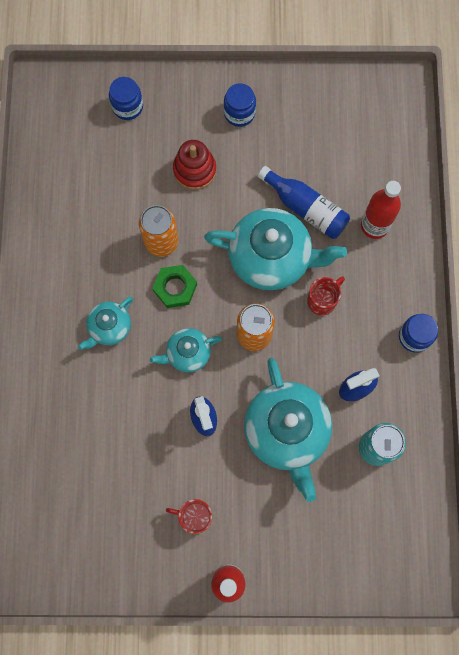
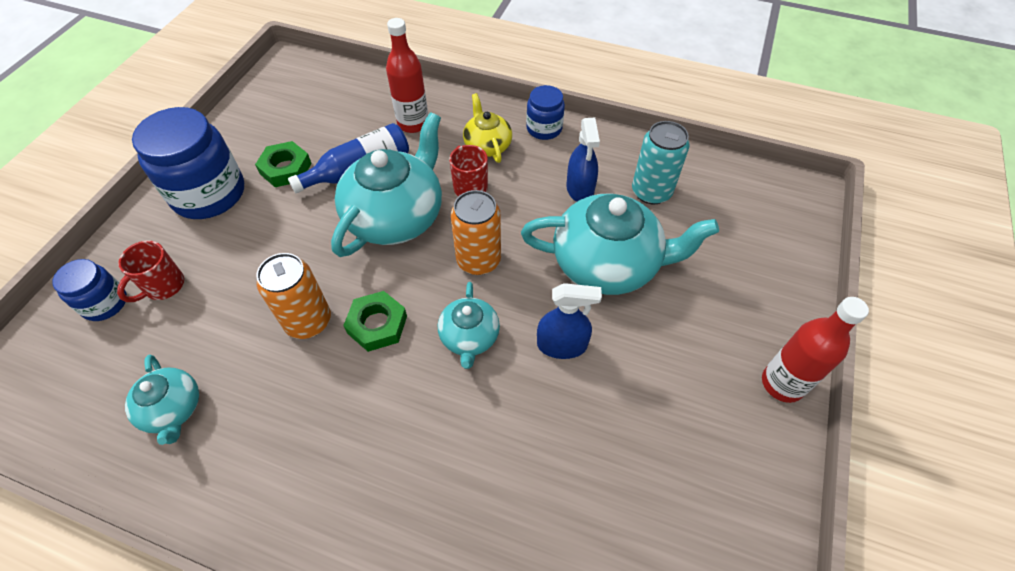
camera: 70 degrees left, 20 degrees down
turquoise teapot [78,297,133,350] -> turquoise teapot moved to [125,354,199,445]
red mug [166,499,212,534] -> red mug moved to [117,241,184,302]
red stacking toy [173,140,216,190] -> none
blue jar [224,83,256,127] -> blue jar [132,107,244,219], size x1.88
none -> green nut [255,141,312,187]
none -> yellow teapot [463,93,512,163]

